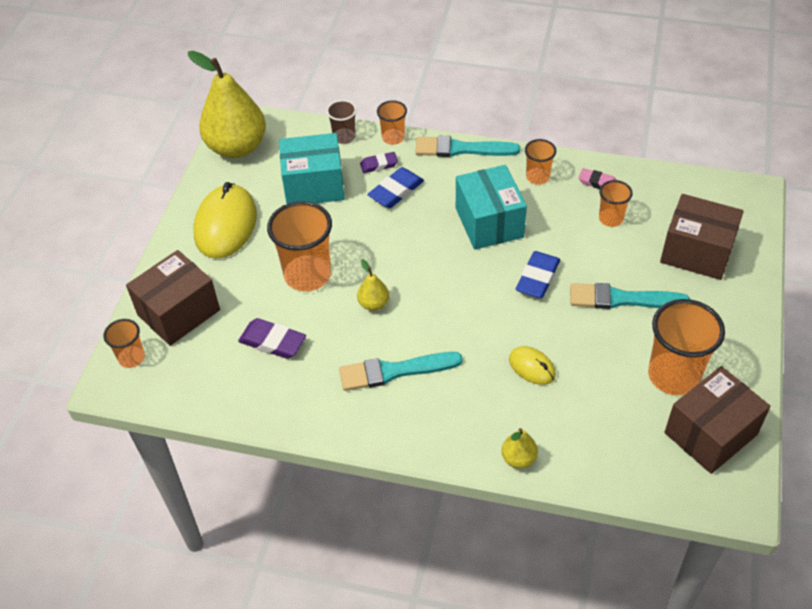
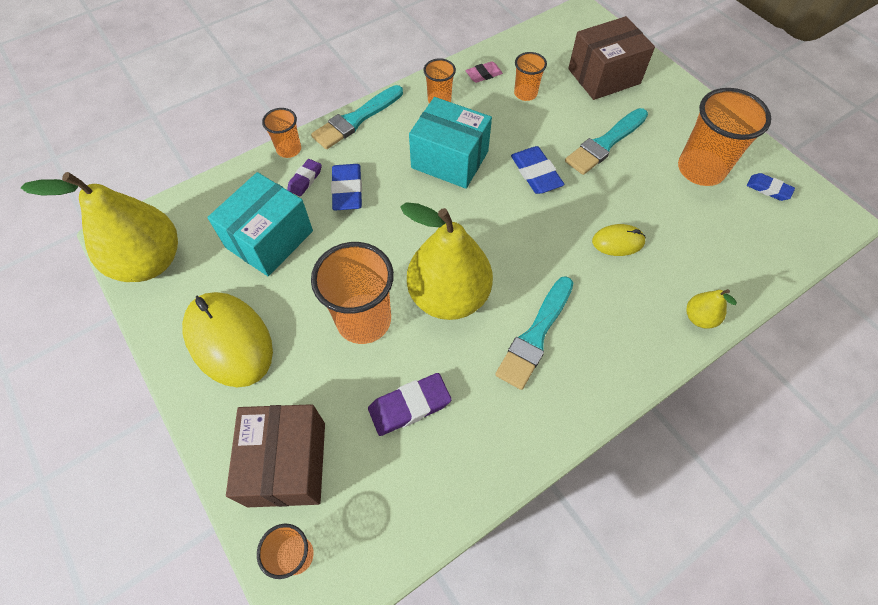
camera: 50 degrees left, 10 degrees up
brown cup [326,100,357,144] -> none
yellow pear [357,259,389,311] -> yellow pear [400,202,493,320], size x2.30
brown box [664,366,771,474] -> blue eraser [747,173,795,201]

